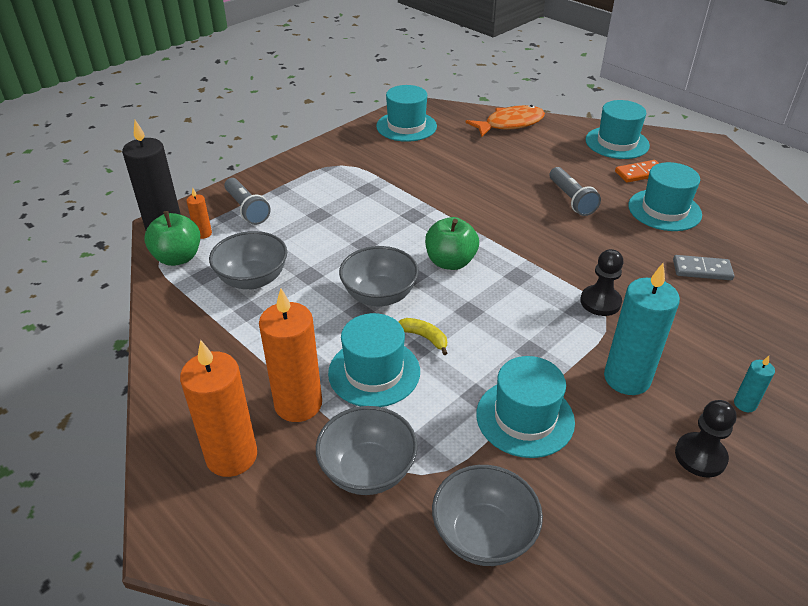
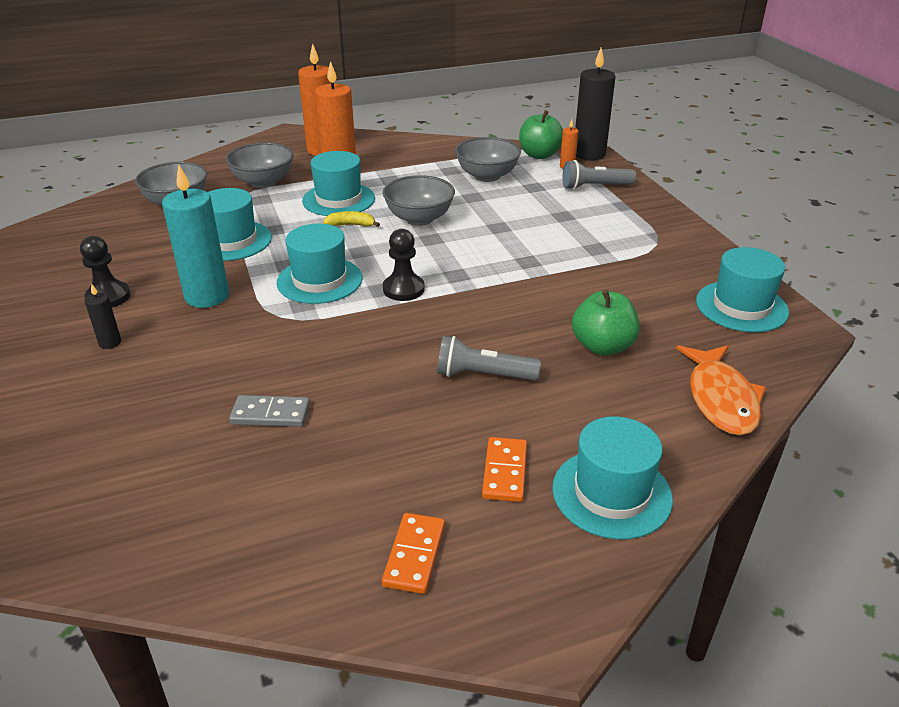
camera: 115 degrees right, 5 degrees down
yellow banana [398,318,448,355] -> yellow banana turned 150 degrees counterclockwise [323,211,380,227]
green apple [425,217,479,270] -> green apple moved to [572,289,640,356]
black pawn [580,249,623,316] -> black pawn moved to [383,229,424,301]
turquoise hat [628,162,702,231] -> turquoise hat moved to [277,224,363,304]
grey domino [673,255,734,280] -> grey domino turned 60 degrees clockwise [229,395,310,427]
turquoise candle [734,356,775,412] -> black candle [85,284,121,349]
none -> orange domino [382,513,445,594]

